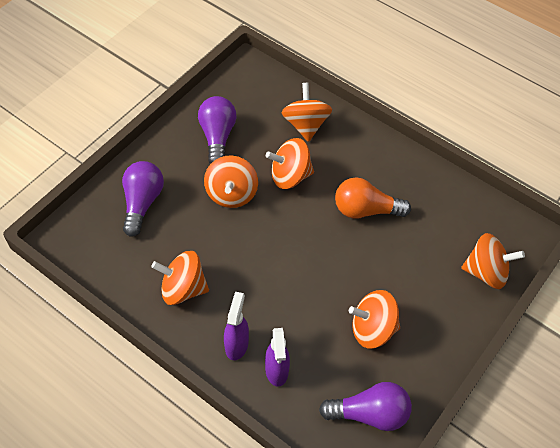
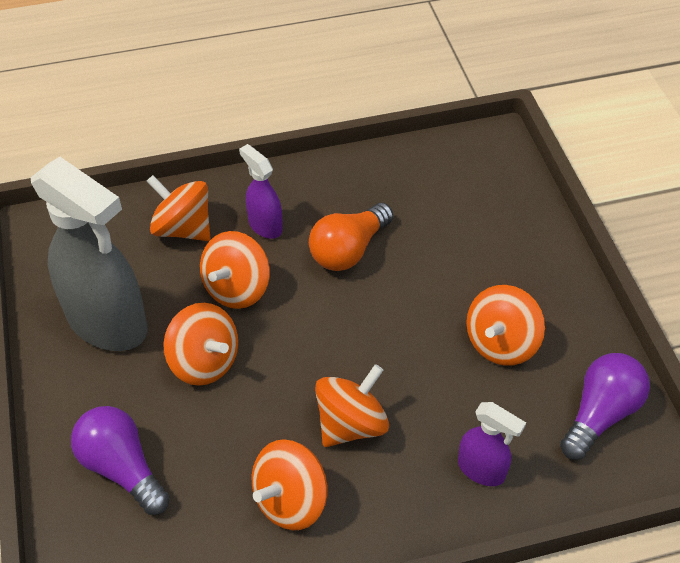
camera: 50 degrees left, 5 degrees down
purple light bulb [198,96,237,164] -> grey spray bottle [31,157,148,351]
purple spray bottle [224,292,249,360] -> purple spray bottle moved to [239,144,283,239]
orange spinning top [461,233,525,289] -> orange spinning top moved to [315,364,389,447]

